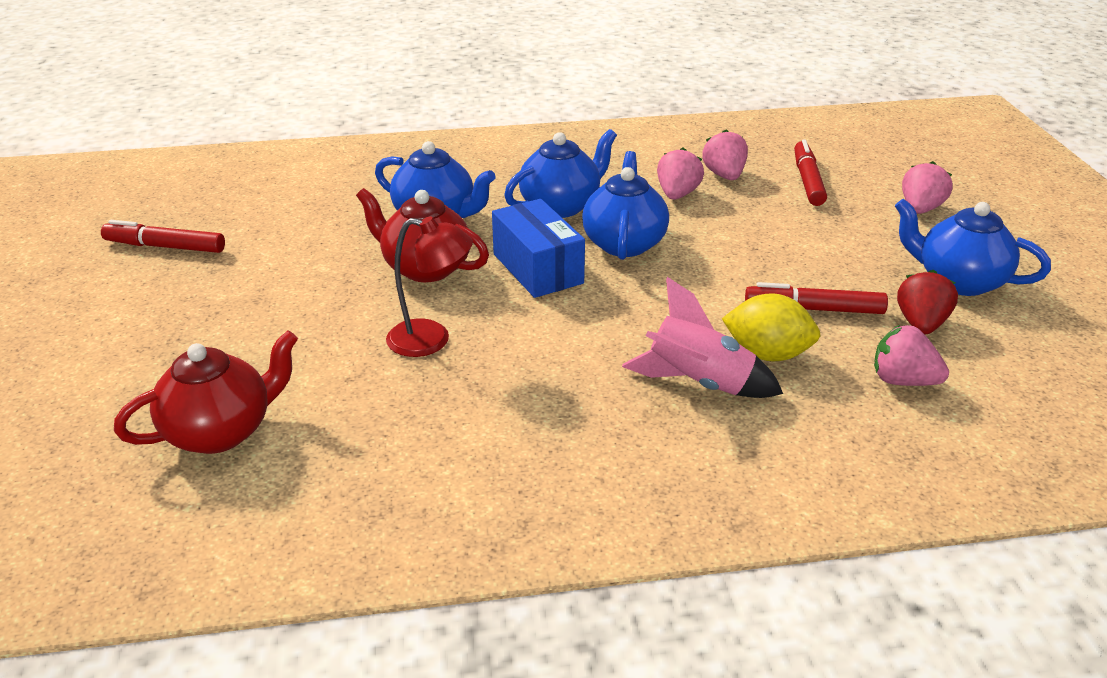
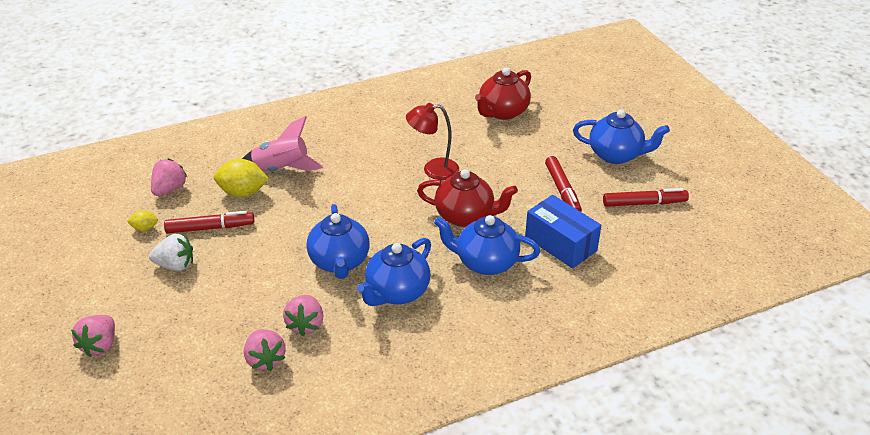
camera: 165 degrees right, 5 degrees up
blue box [492,199,585,298] -> blue box moved to [525,195,601,269]
red marker [794,139,827,206] -> red marker moved to [545,156,582,212]
pink strawberry [874,325,949,386] -> pink strawberry turned 75 degrees counterclockwise [151,159,187,196]
blue teapot [895,199,1051,296] -> blue teapot moved to [573,109,670,164]
red strawberry [897,270,958,334] -> yellow lemon [127,210,158,231]
none -> white strawberry [149,234,193,271]

